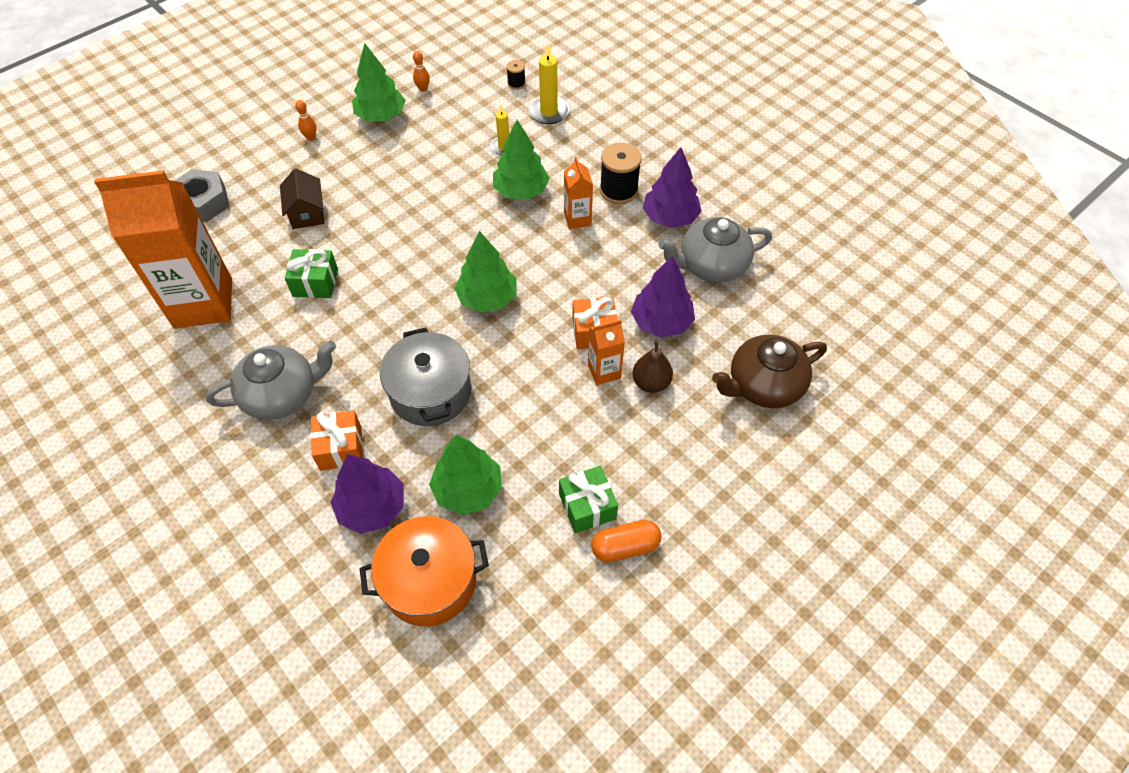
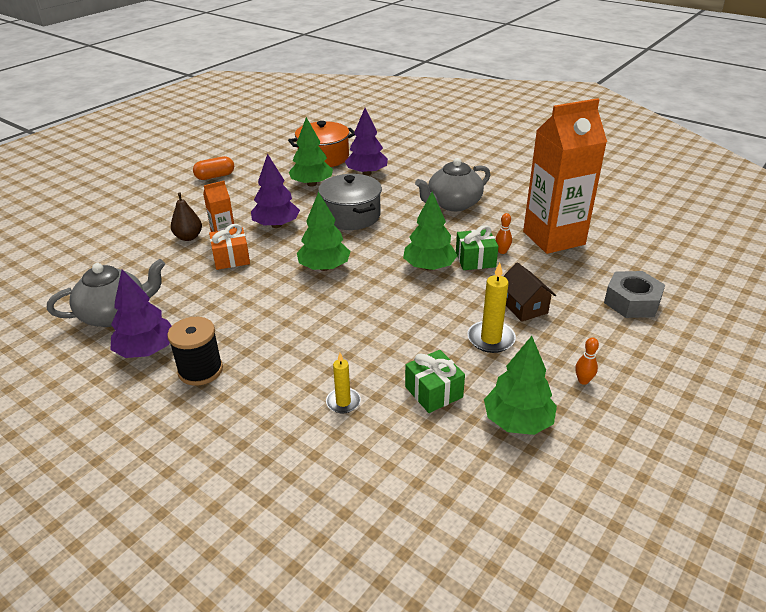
camera: 170 degrees right, 20 degrees down
orange gift [310,410,363,471] -> none
orange bowling pin [413,51,430,92] -> orange bowling pin moved to [495,213,512,254]
green tree [493,120,550,200] -> green tree moved to [403,192,458,271]
black spool [506,60,526,90] -> none
yellow candle [529,43,569,124] -> yellow candle moved to [467,263,516,353]
green gift [559,466,618,533] -> green gift moved to [405,350,465,413]
orange carton [564,157,593,229] -> none
purple tree [631,256,695,337] -> purple tree moved to [251,154,300,228]
brown teapot [712,334,827,408] -> none

